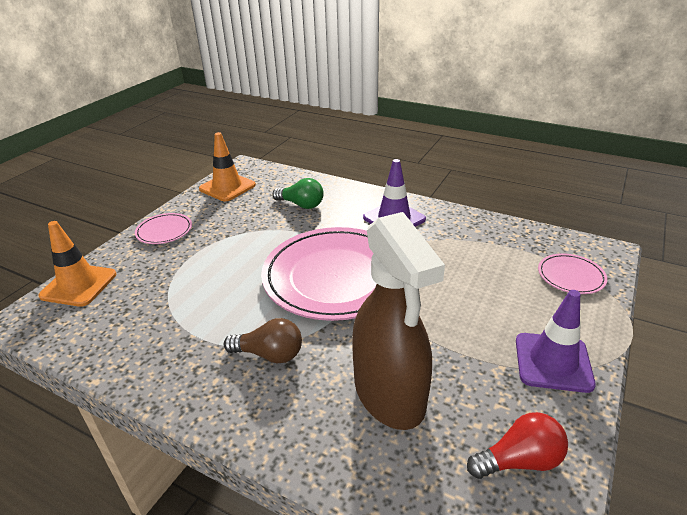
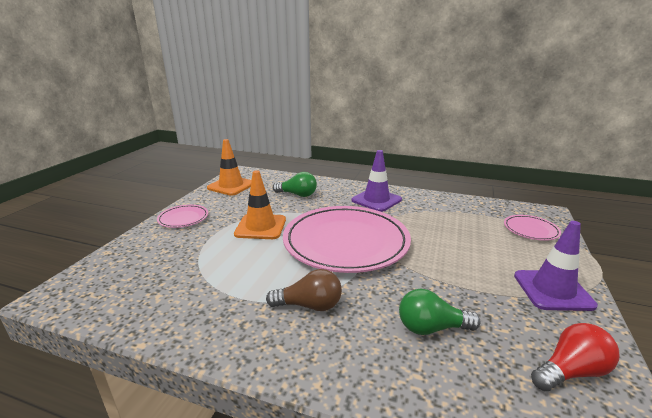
camera: 10 degrees left, 10 degrees down
orange traffic cone [38,221,116,307] -> orange traffic cone moved to [234,170,286,239]
brown spray bottle [352,212,445,430] -> green light bulb [399,289,481,335]

